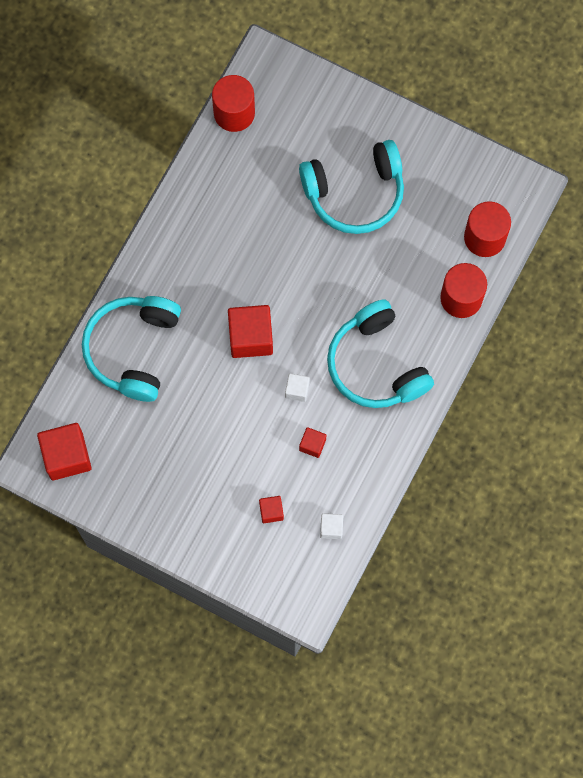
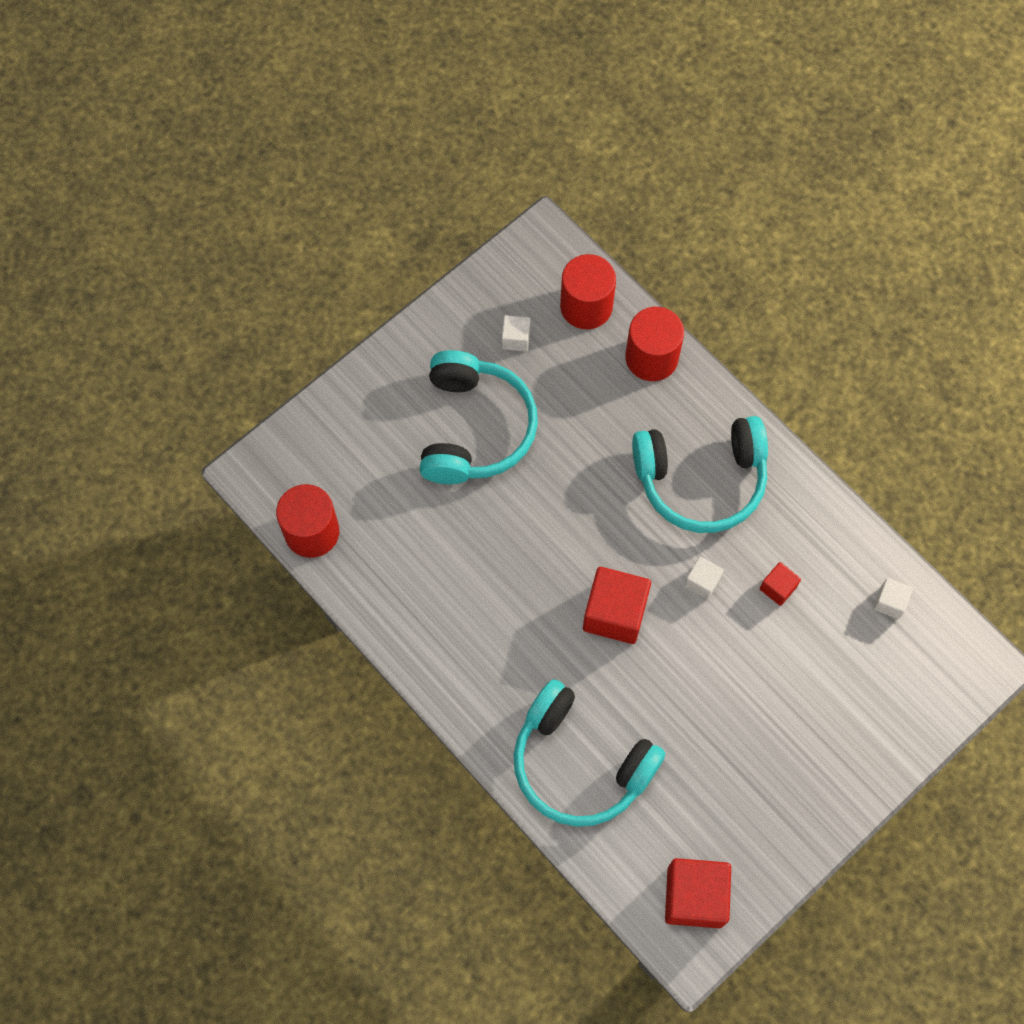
camera: 70 degrees left, 5 degrees down
red cube [259,496,284,523] -> none
none -> white cube [502,315,531,351]

